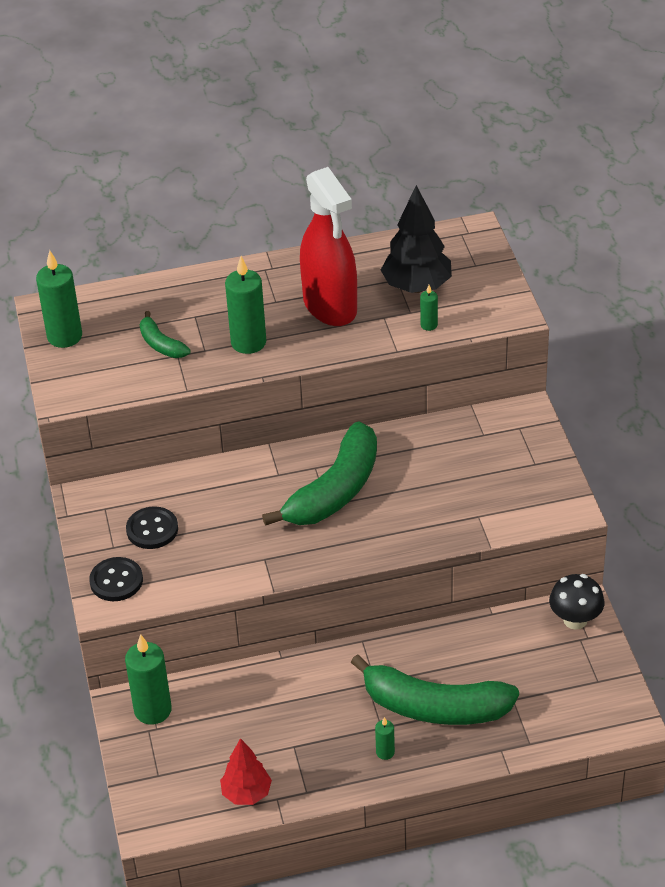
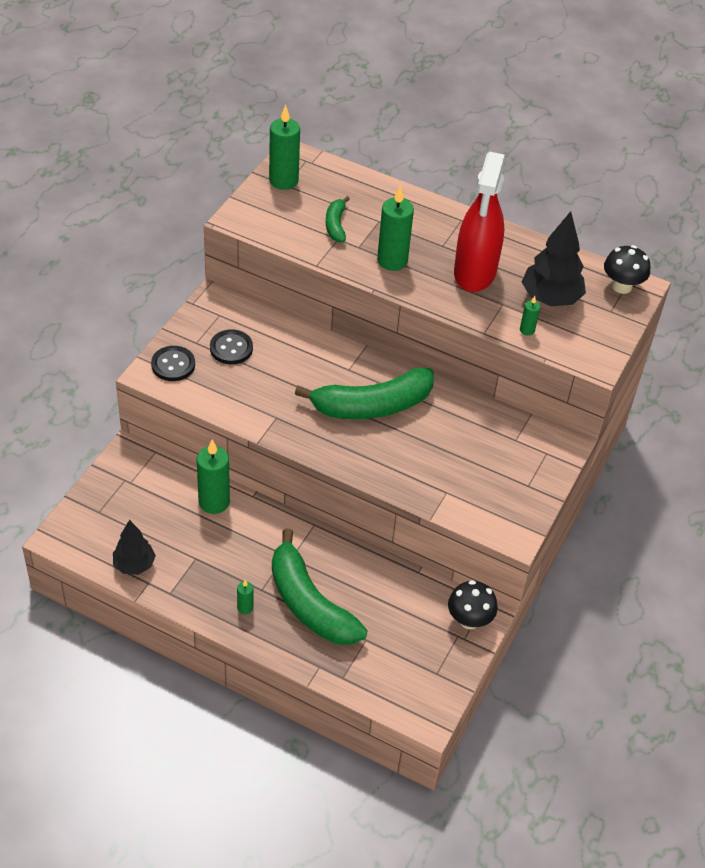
camera: 35 degrees right, 5 degrees up
green candle [125,634,172,725] -> green candle moved to [197,440,230,514]
red tree [220,738,272,805] -> black tree [113,520,156,575]
none -> black mushroom [604,245,650,294]

